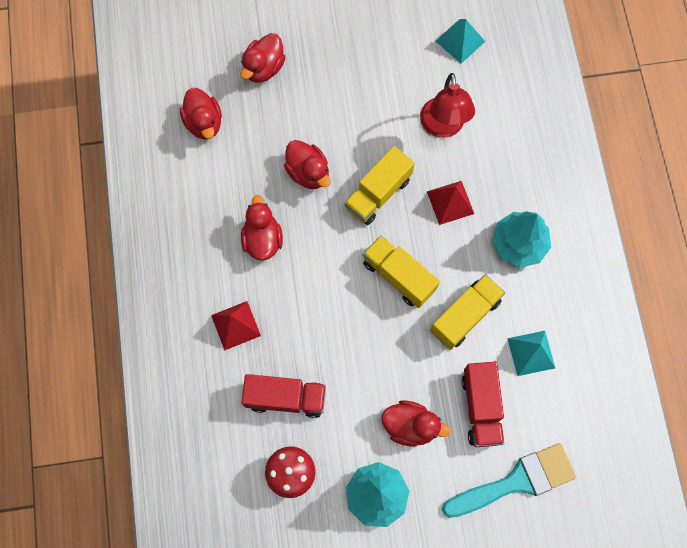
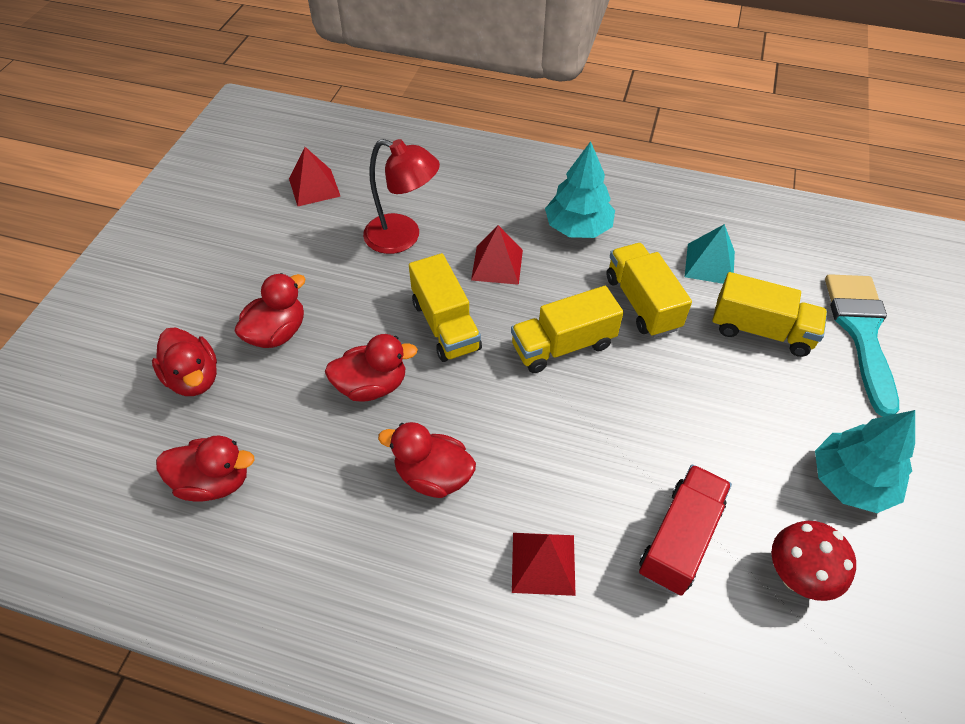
camera: 65 degrees left, 20 degrees down
red duck [382,401,451,447] -> red duck moved to [234,273,305,348]
turquoise pyramid [436,19,485,64] -> red pyramid [289,147,341,206]
red truck [462,362,504,447] -> yellow truck [712,272,827,357]

